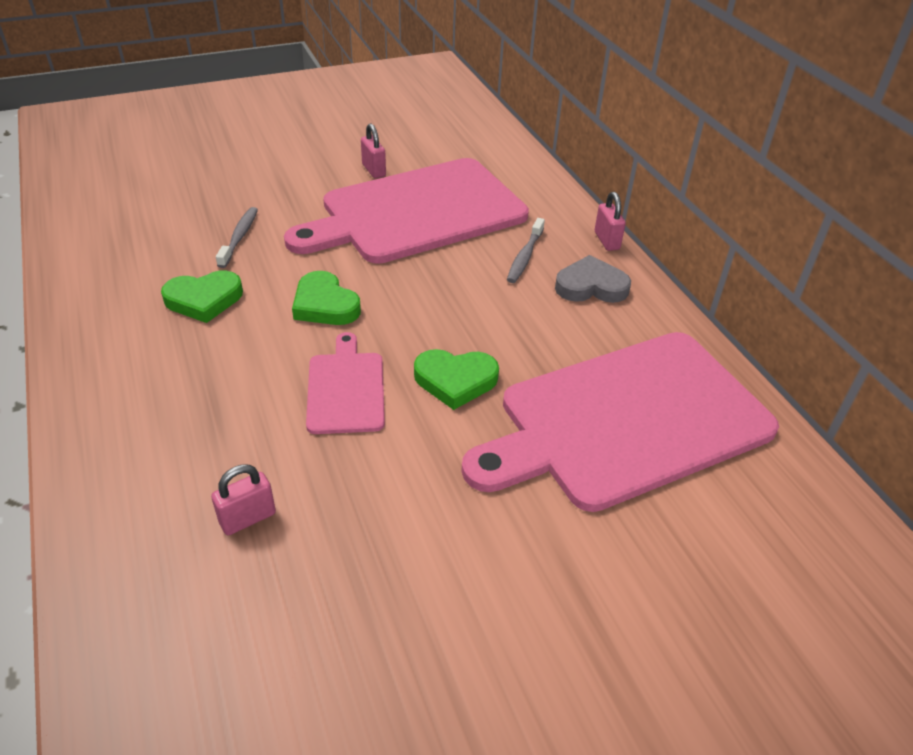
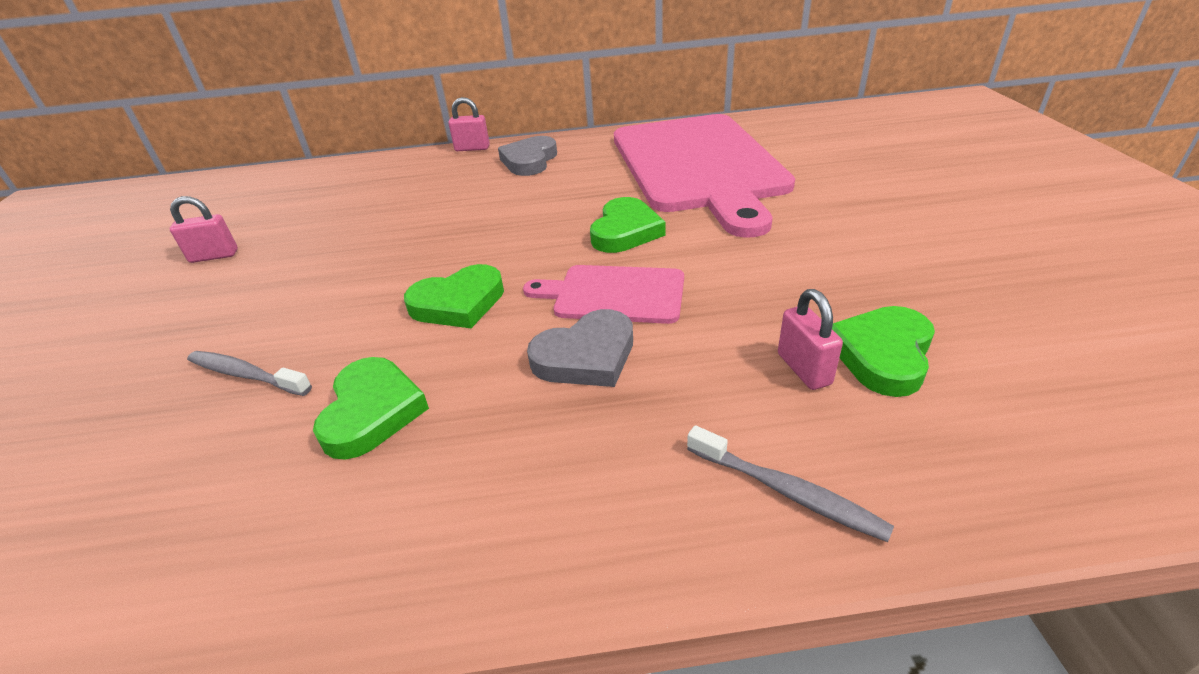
camera: 70 degrees left, 5 degrees down
pink cutting board [284,158,529,264] -> none
grey toothbrush [507,218,545,283] -> grey toothbrush moved to [687,425,894,542]
none -> grey heart [527,309,633,387]
none -> green heart [832,306,935,397]

